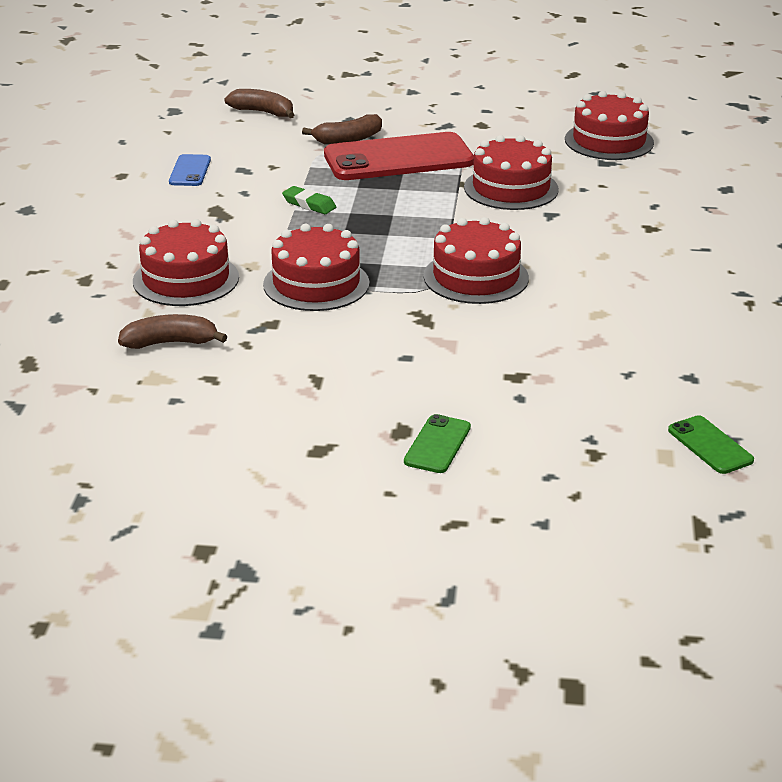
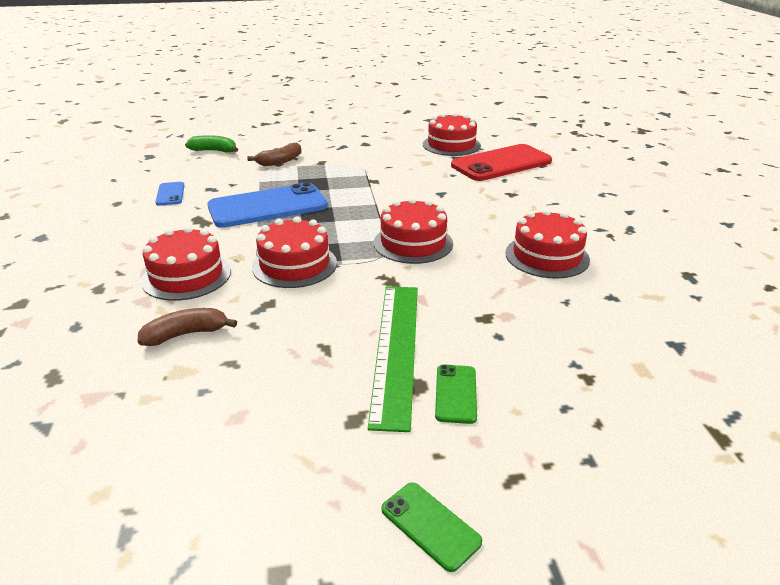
camera: 15 degrees left, 0 degrees up
brown banana [225,89,294,118] -> green banana [185,135,238,152]
green eraser [282,186,336,214] -> blue phone [208,182,328,228]
red phone [324,132,474,180] -> red phone moved to [451,144,552,181]
red cake [464,135,559,210] -> red cake moved to [505,209,590,279]
green phone [668,415,754,474] -> green phone moved to [381,482,482,572]
none -> green ruler [368,286,418,432]

